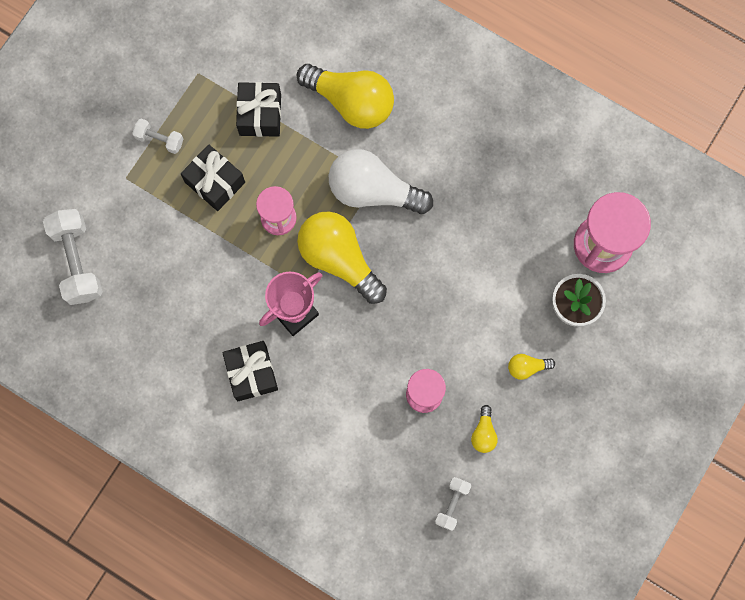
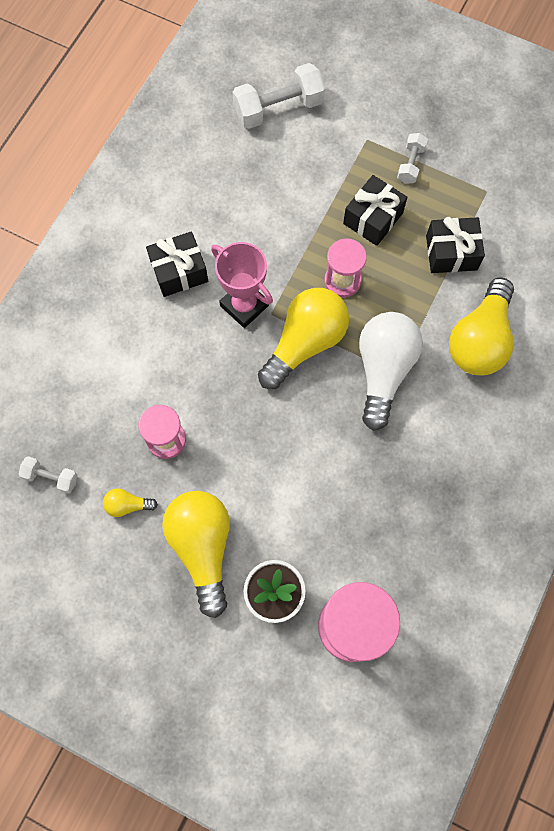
camera: 85 degrees right, 5 degrees down
yellow light bulb [508,354,555,380] -> yellow light bulb [162,491,230,618], size x2.28

